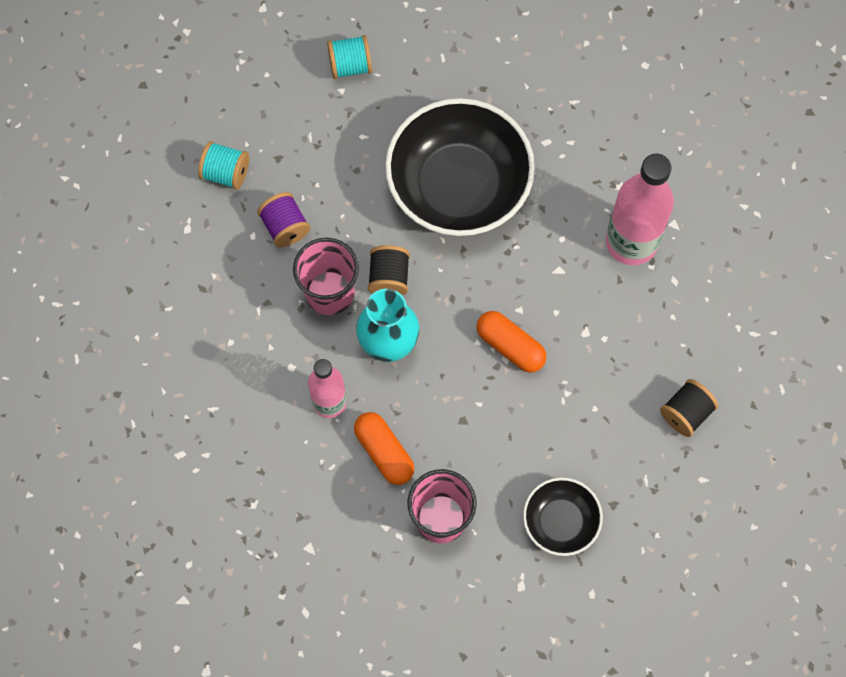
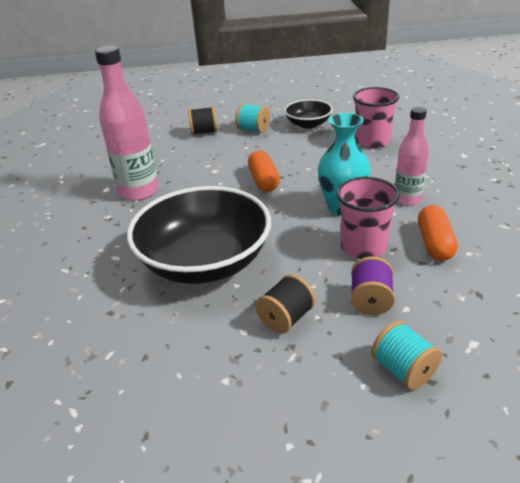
camera: 140 degrees left, 35 degrees down
turquoise spool [327,35,372,79] -> turquoise spool moved to [235,103,270,133]
orange capsule [354,412,414,485] -> orange capsule moved to [418,205,458,261]
black spool [368,245,410,295] -> black spool moved to [255,274,315,334]

